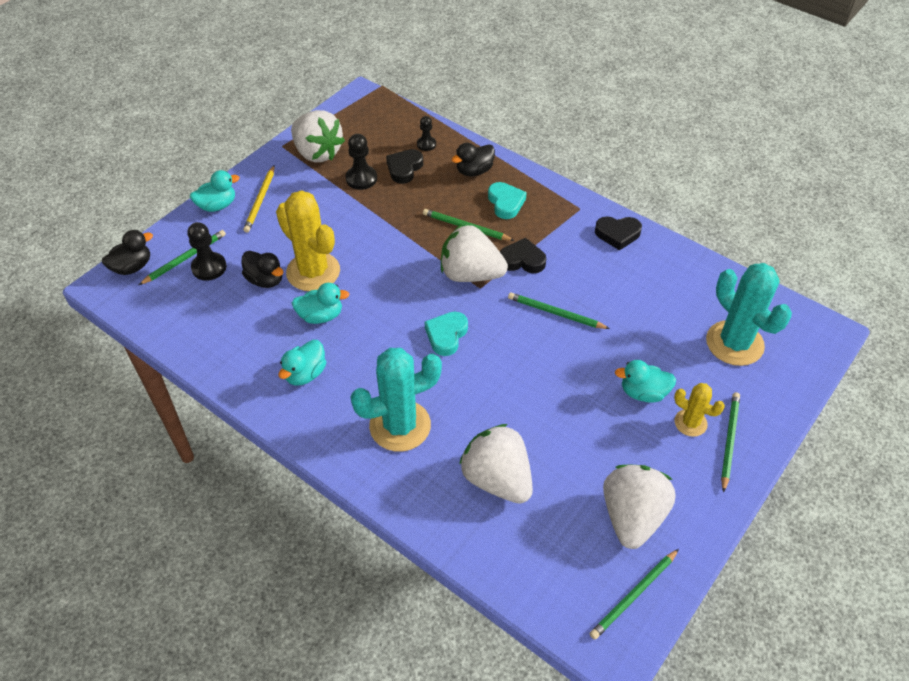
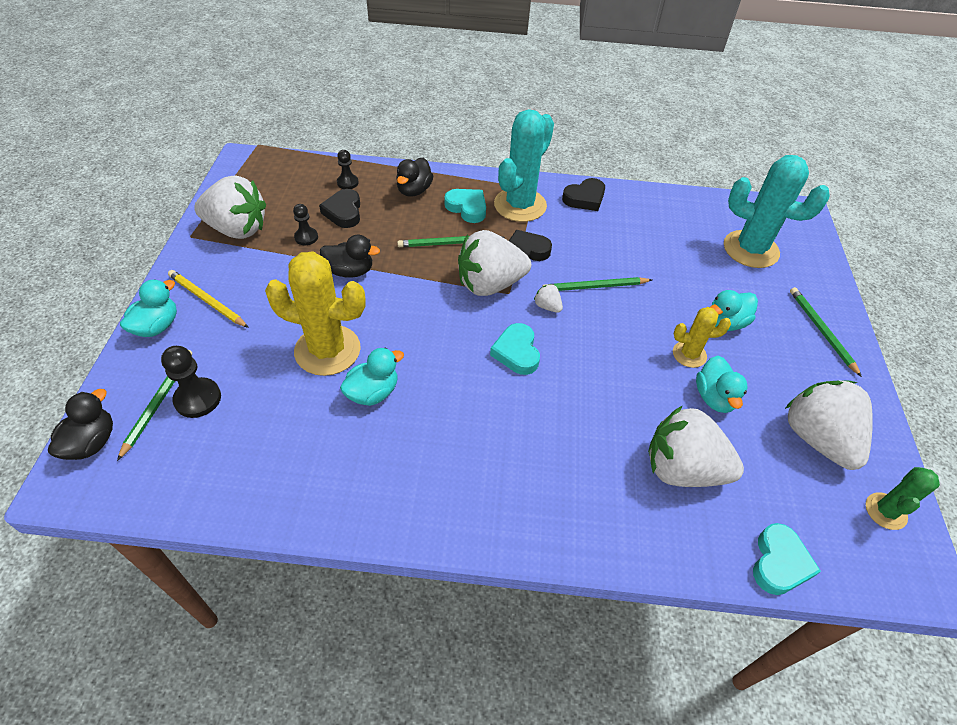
camera: 35 degrees left, 0 degrees up
black duck [242,251,283,288] -> black duck moved to [320,235,380,278]
yellow pencil [243,166,275,233] -> yellow pencil turned 150 degrees clockwise [168,270,249,328]
turquoise duck [279,340,326,386] -> turquoise duck moved to [696,356,748,413]
black pawn [346,134,377,190] -> black pawn [293,204,318,245], size x0.64
turquoise cactus [350,348,442,452] -> turquoise cactus moved to [494,109,554,222]
green pencil [590,549,679,640] -> green cactus [866,467,940,530]
yellow cactus [674,383,725,437] -> yellow cactus moved to [673,307,731,368]
none -> white strawberry [534,284,563,313]
none -> turquoise heart [753,523,821,595]

